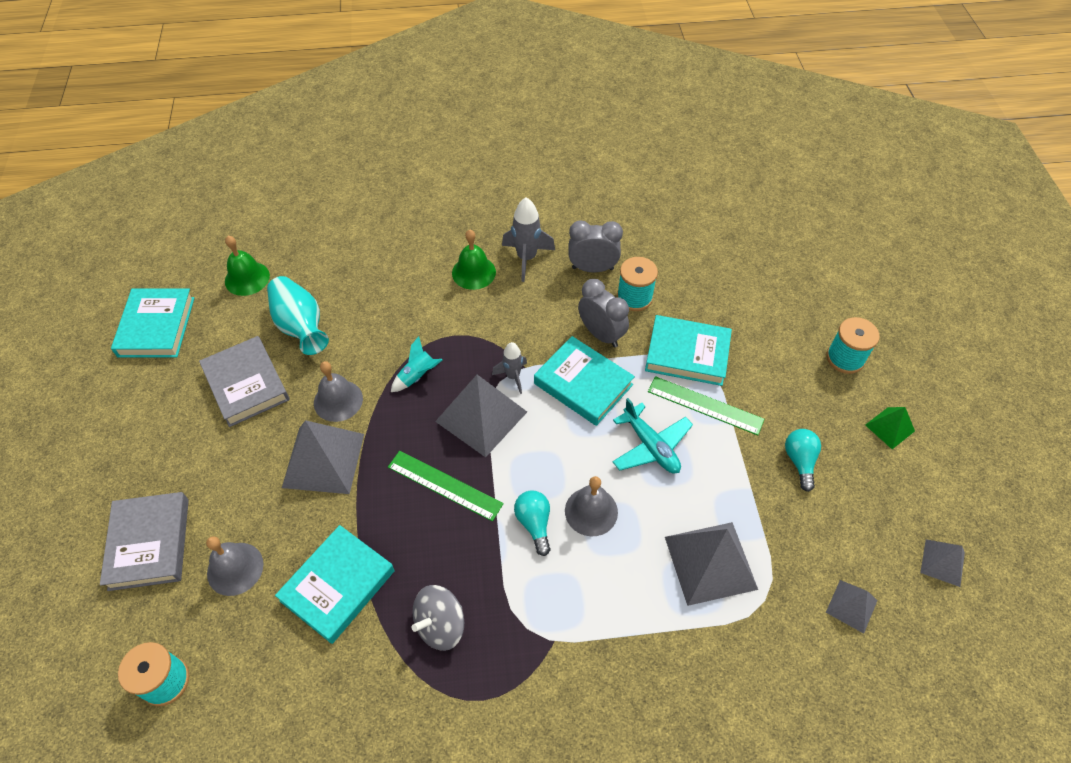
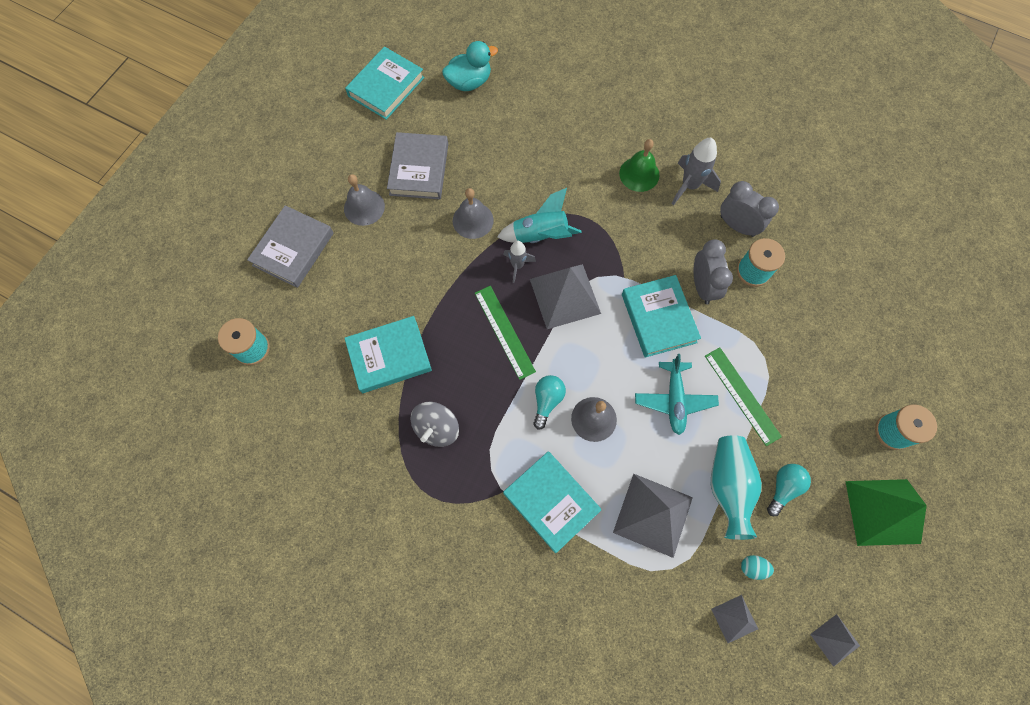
camera: 35 degrees right, 15 degrees up
grey bell [206,536,264,596] -> grey bell moved to [344,174,385,226]
green bell [225,236,270,296] -> turquoise duck [442,41,498,91]
turquoise vase [267,276,329,355] -> turquoise vase moved to [711,435,762,540]
grey pyramid [282,420,364,494] -> none
turquoise rocket [391,336,442,392] -> turquoise rocket [497,188,582,243], size x1.57
grey spinning top [412,585,464,651] -> grey spinning top turned 60 degrees counterclockwise [411,402,459,447]
grey rocket [492,342,527,394] -> grey rocket moved to [503,241,536,283]
turquoise book [645,315,732,386] -> turquoise book moved to [503,451,601,553]
green pyramid [865,407,915,449] -> green pyramid [845,479,927,546], size x1.90
none -> turquoise egg [741,555,774,580]

